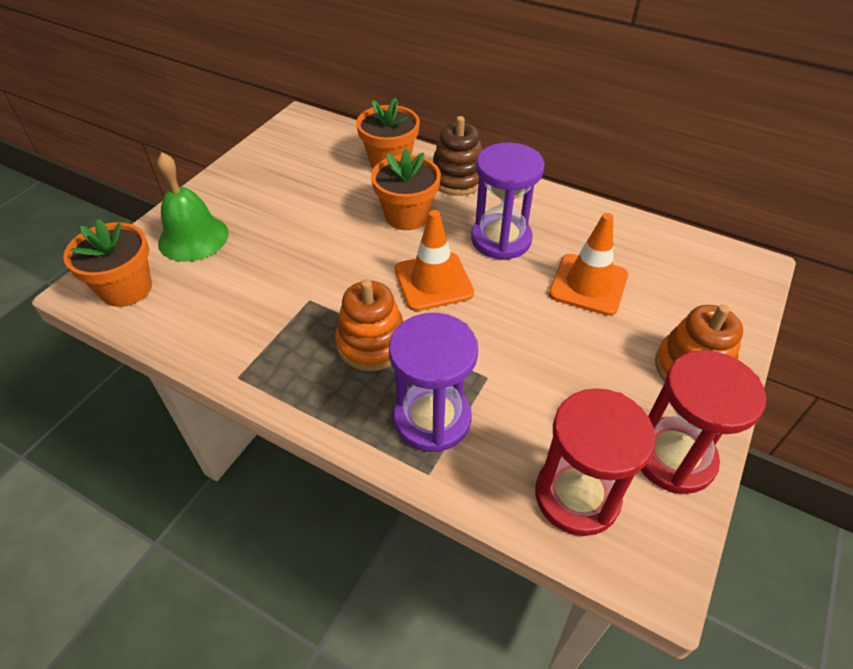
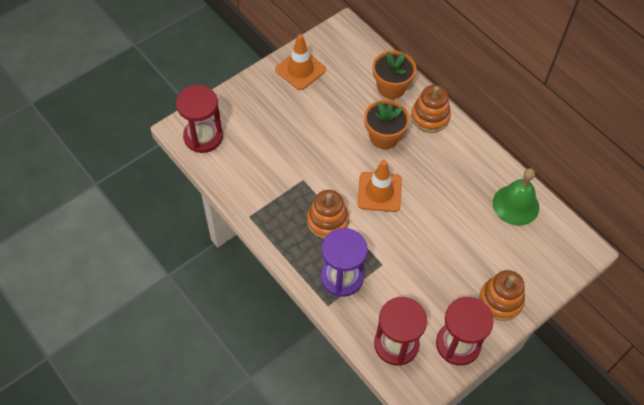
camera: 20 degrees right, 10 degrees up
orange flower pot [63,219,152,307] -> red hourglass [176,85,223,153]
green bell [157,153,229,262] -> green bell moved to [493,168,539,226]
brown stacking toy [432,116,482,196] -> orange stacking toy [411,85,451,133]
purple hourglass [471,142,545,260] -> none
orange traffic cone [549,213,628,316] -> orange traffic cone moved to [275,34,326,90]

